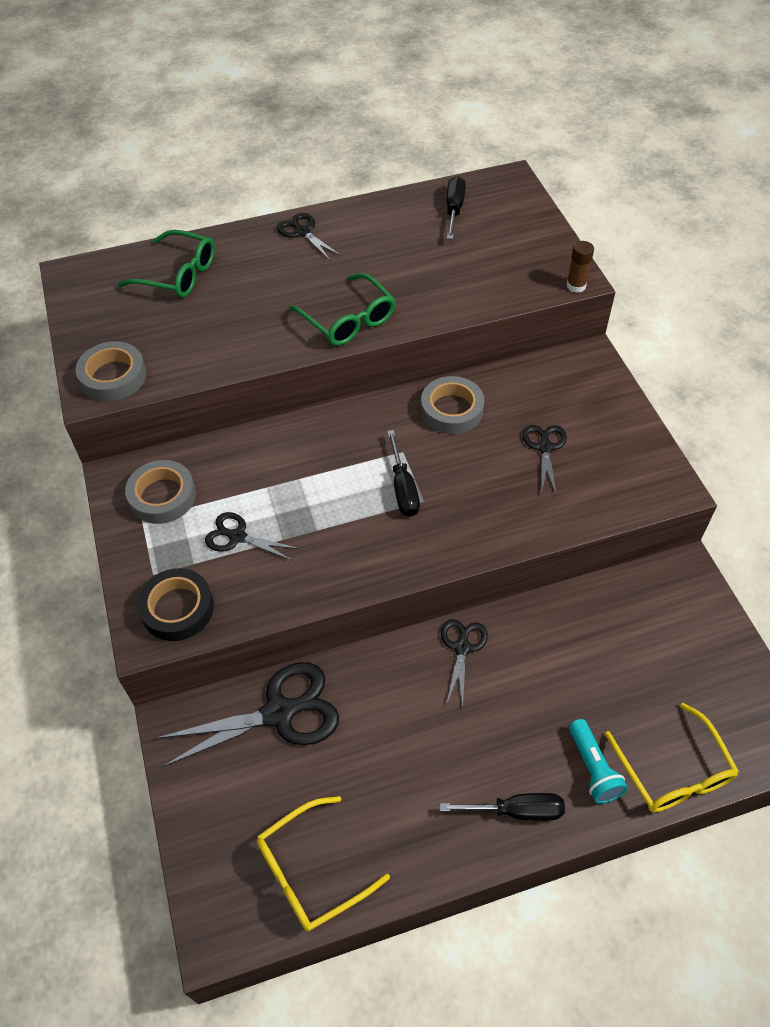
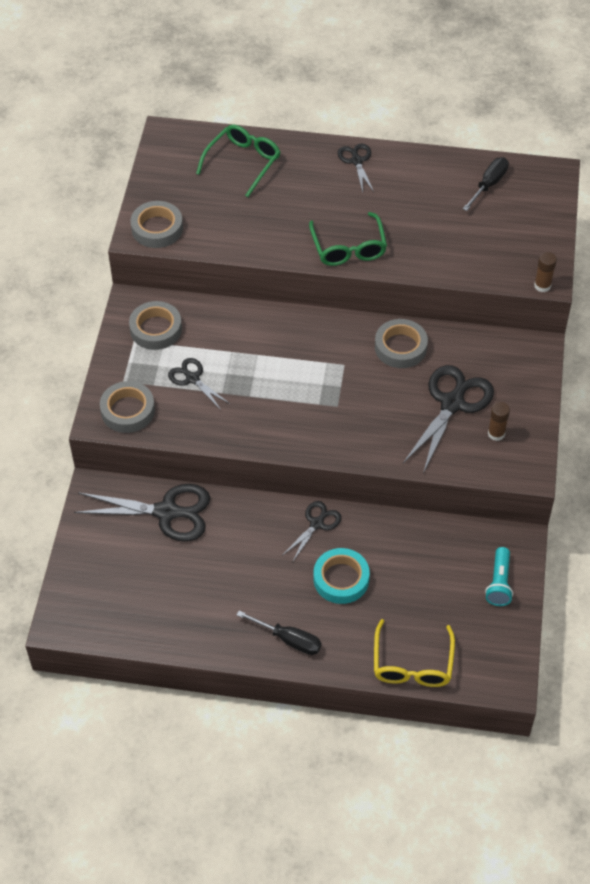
camera: 25 degrees right, 0 degrees up
green glasses [118,230,215,298] -> green glasses turned 105 degrees counterclockwise [196,125,280,197]
black tape [137,568,214,641] -> grey tape [100,381,155,433]
yellow glasses [257,796,390,931] -> none
black screwdriver [387,430,420,517] -> none
black scissors [522,425,567,496] -> black scissors [403,365,494,473], size x1.81
turquoise flashlight [569,719,628,804] -> turquoise flashlight moved to [485,547,513,606]
none -> turquoise tape [314,548,370,604]
none -> brown glue stick [488,402,510,441]

